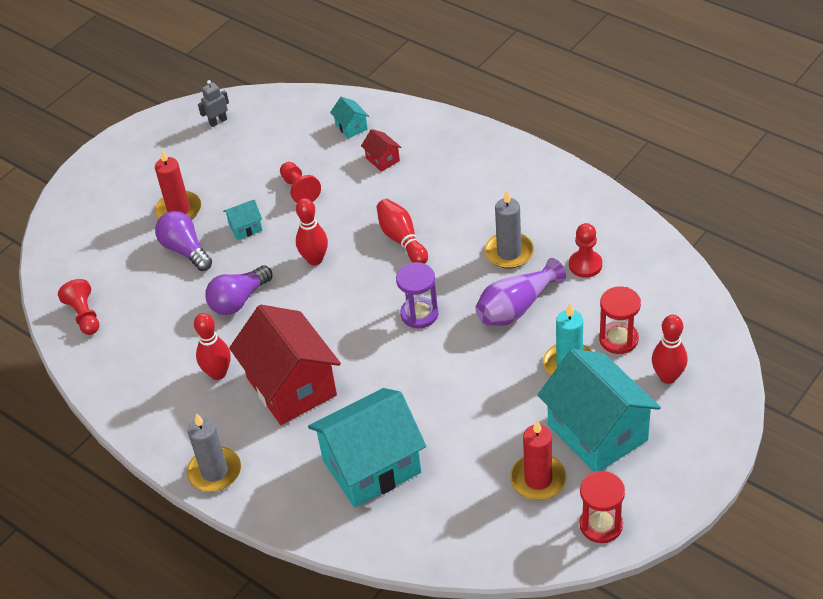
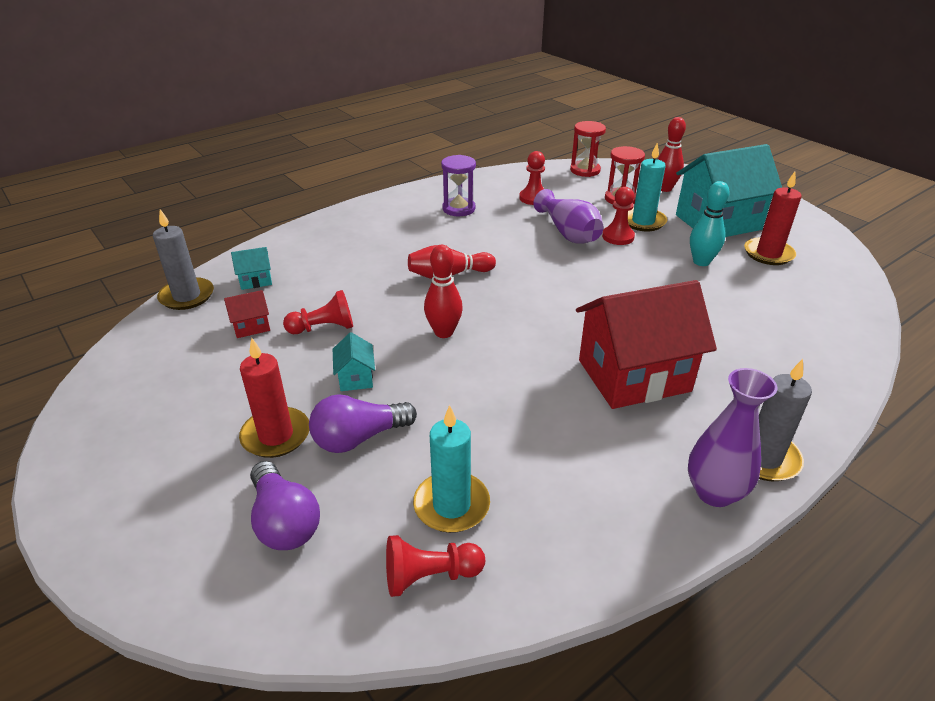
camera: 80 degrees left, 10 degrees down
red bowling pin [194,313,231,380] -> none
grey robot [198,80,229,127] -> none
purple light bulb [205,265,272,315] -> purple light bulb moved to [250,461,320,550]
turquoise house [308,388,426,507] -> none
red house [361,129,402,172] -> red house moved to [224,290,270,338]
purple hourglass [396,262,439,328] -> purple hourglass moved to [441,155,476,216]
grey candle [485,191,534,268] -> grey candle moved to [153,209,214,310]
red hourglass [579,471,625,543] -> red hourglass moved to [570,121,606,177]
none -> turquoise candle [413,405,490,533]
none -> red pawn [602,187,635,245]
none -> purple vase [688,368,777,507]
none -> turquoise bowling pin [690,181,730,266]

